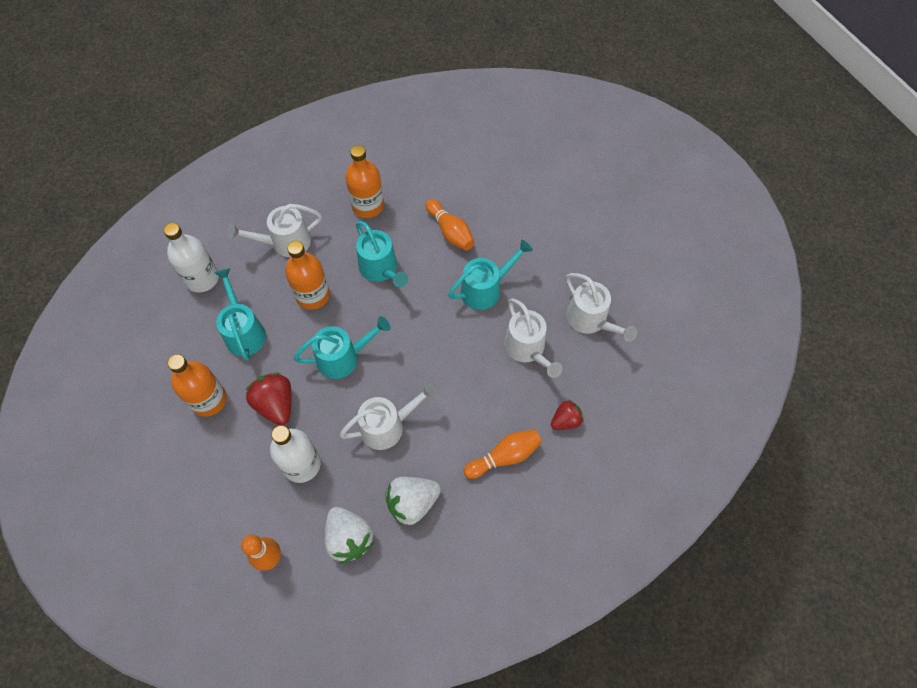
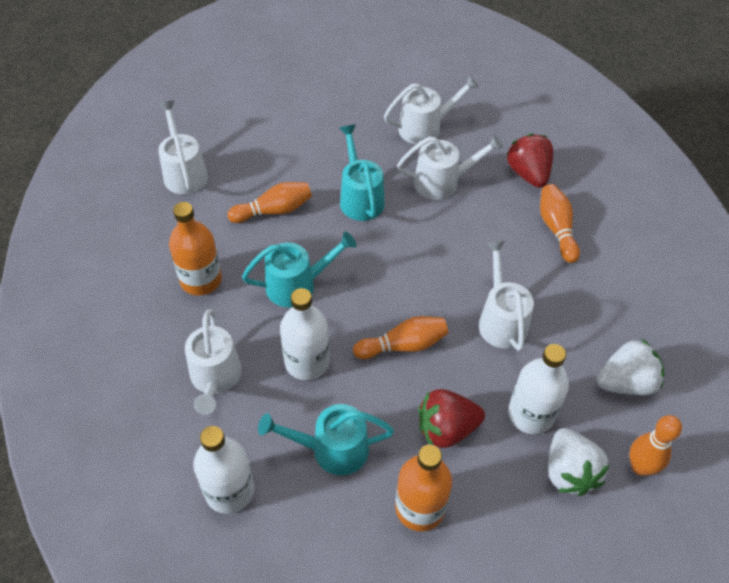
camera: 75 degrees left, 10 degrees down
orange bottle [285,241,330,310] -> white bottle [280,288,329,380]
turquoise watering can [293,317,390,379] -> orange bowling pin [353,316,449,359]
white strawberry [385,477,441,526] -> white strawberry moved to [548,428,610,496]
red strawberry [551,400,584,430] -> red strawberry [506,134,553,188], size x1.57
none -> white watering can [158,100,208,194]

